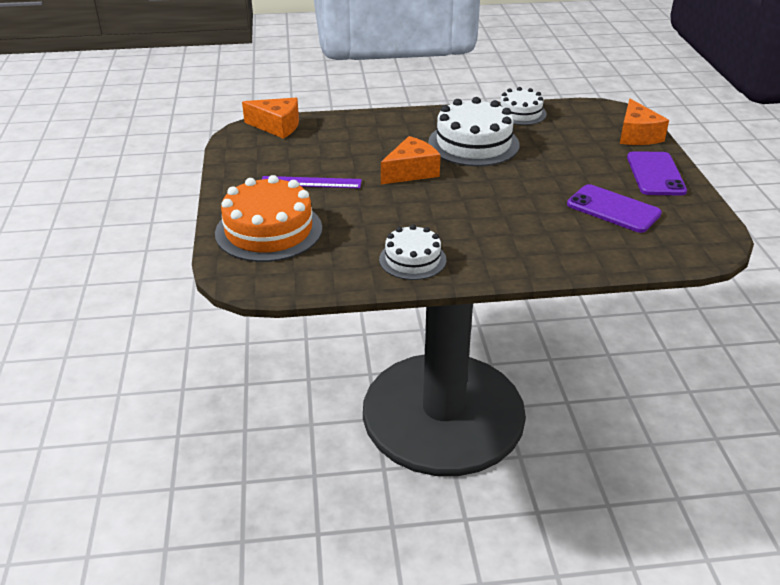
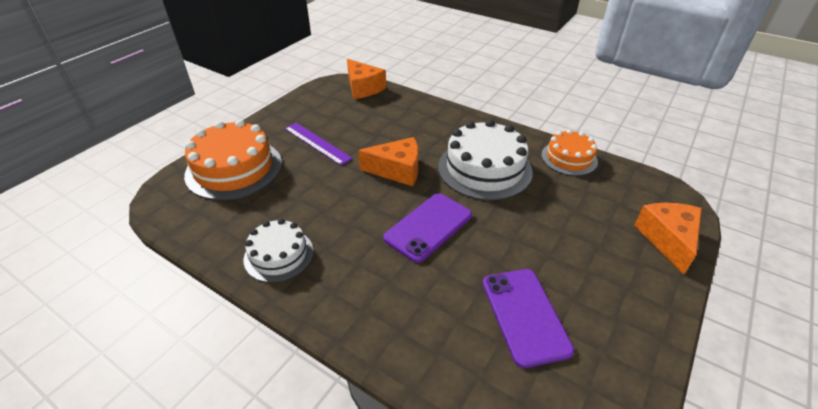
camera: 40 degrees right, 5 degrees up
white cake [500,87,547,125] -> orange cake [541,129,598,176]
orange cheese [620,99,669,145] -> orange cheese turned 150 degrees clockwise [634,203,702,275]
purple phone [627,151,687,195] -> purple phone moved to [383,193,472,263]

